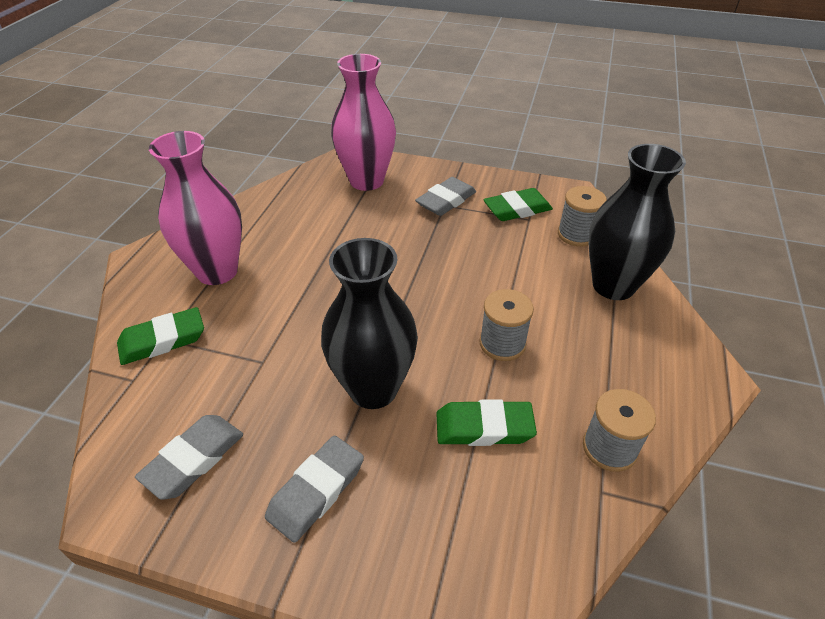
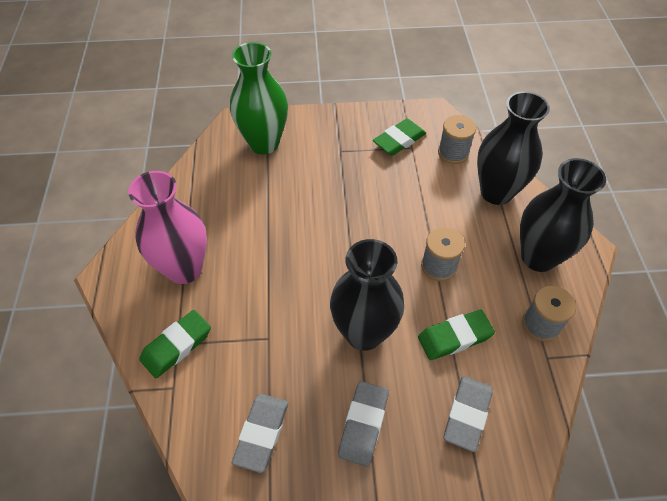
camera: 20 degrees left, 10 degrees up
pink vase [331,54,396,191] -> green vase [230,42,288,154]
grey eraser [415,177,476,216] -> grey eraser moved to [444,376,493,452]
none -> black vase [520,158,606,272]

